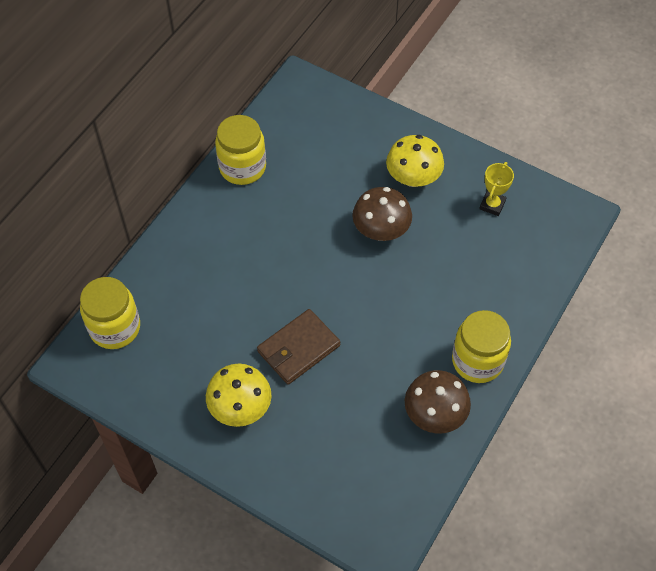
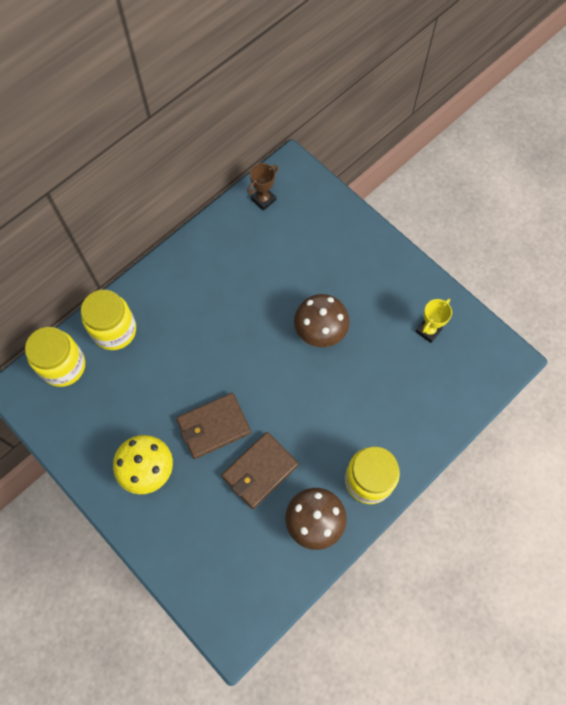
camera: 15 degrees right, 10 degrees up
yellow jar [215,115,266,185] -> yellow jar moved to [81,290,136,350]
yellow mushroom [386,135,444,187] -> none
none -> brown wallet [221,432,298,509]
none -> brown trophy [247,163,278,211]

